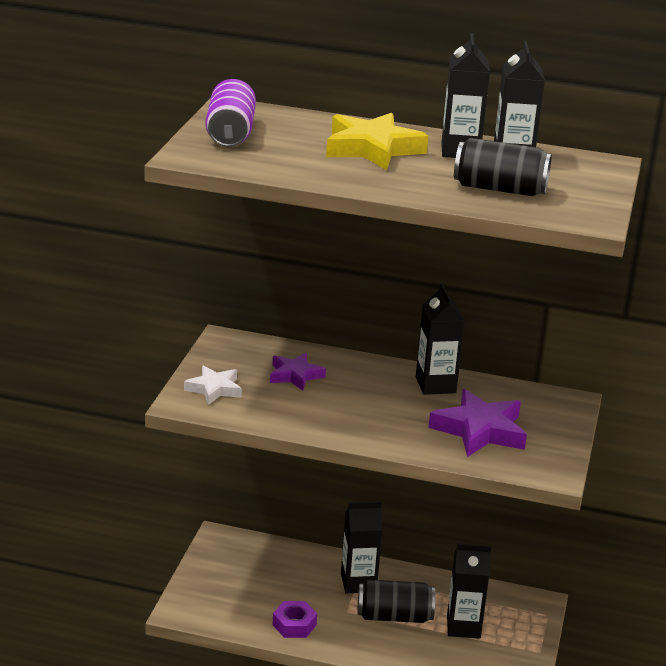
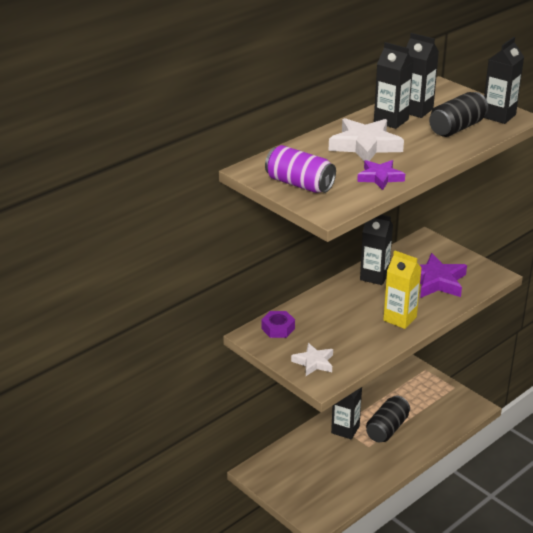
camera: 55 degrees left, 5 degrees up
purple star [270,353,326,391] -> purple star moved to [357,160,405,190]
purple nut [272,601,317,638] -> purple nut moved to [261,311,295,338]
yellow star [326,113,428,170] -> white star [329,118,404,161]
black carton [447,543,491,639] -> black carton moved to [484,37,524,124]
none -> yellow carton [383,250,422,329]

